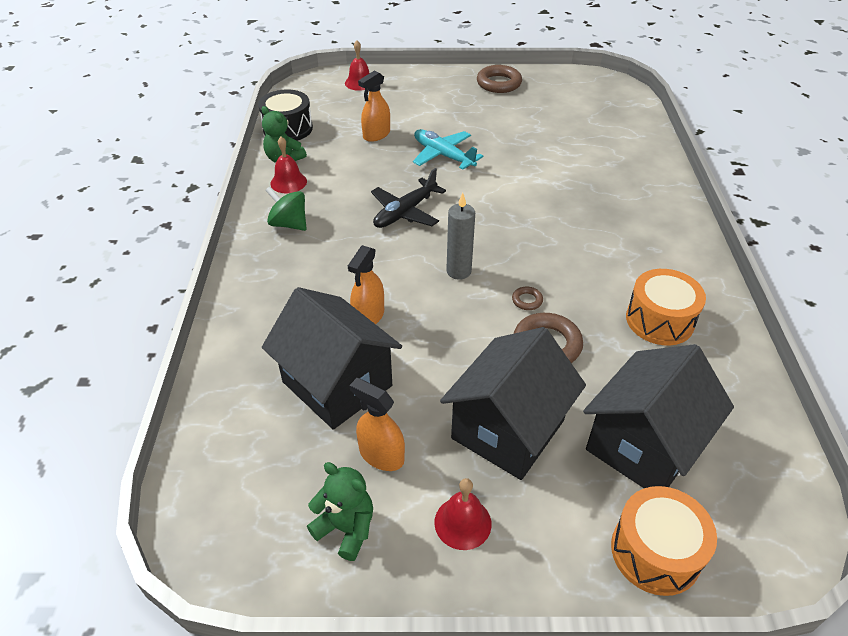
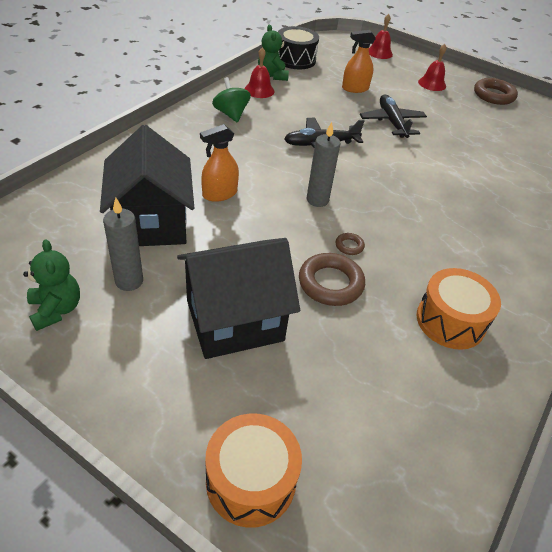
camera: 30 degrees right, 0 degrees up
orange spray bottle [349,378,405,471] -> grey candle [103,197,143,291]
turquoise plane [413,129,484,169] -> black plane [360,95,427,138]
red bell [434,478,492,550] -> red bell moved to [418,44,447,91]
black house [583,344,734,488] -> none

